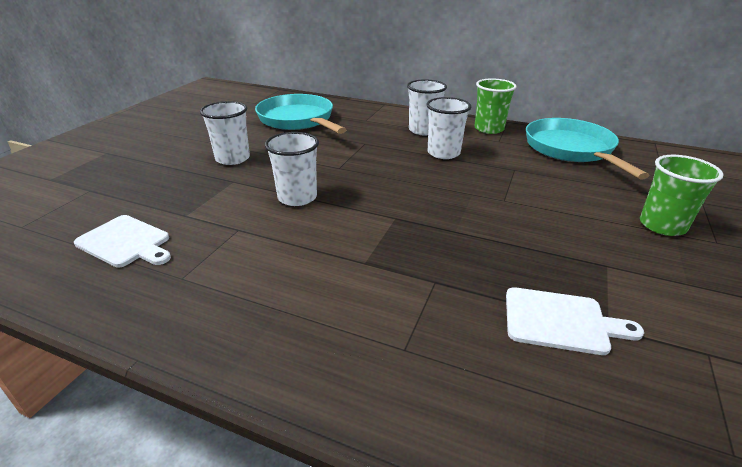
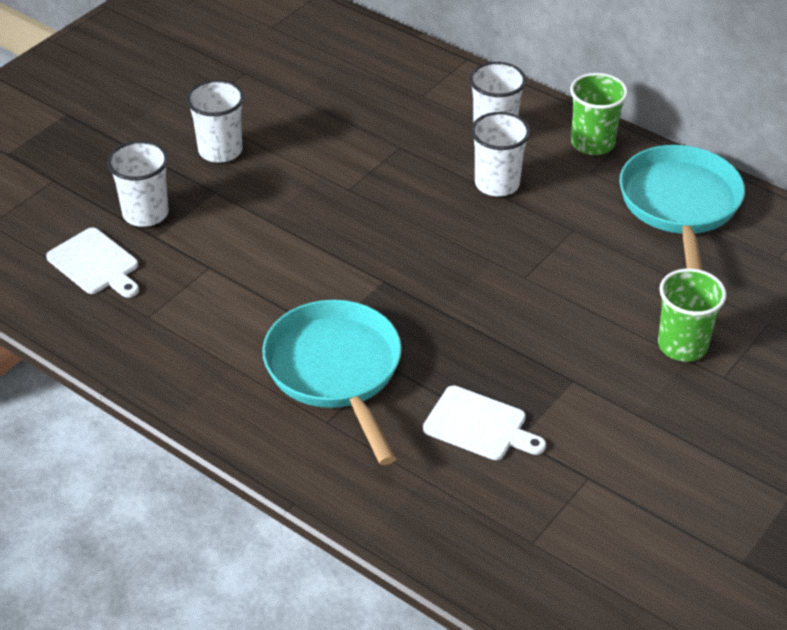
camera: 15 degrees right, 10 degrees up
turquoise pan [255,94,347,134] -> turquoise pan moved to [262,300,402,465]
white cup [265,132,319,206] -> white cup moved to [107,141,169,227]

